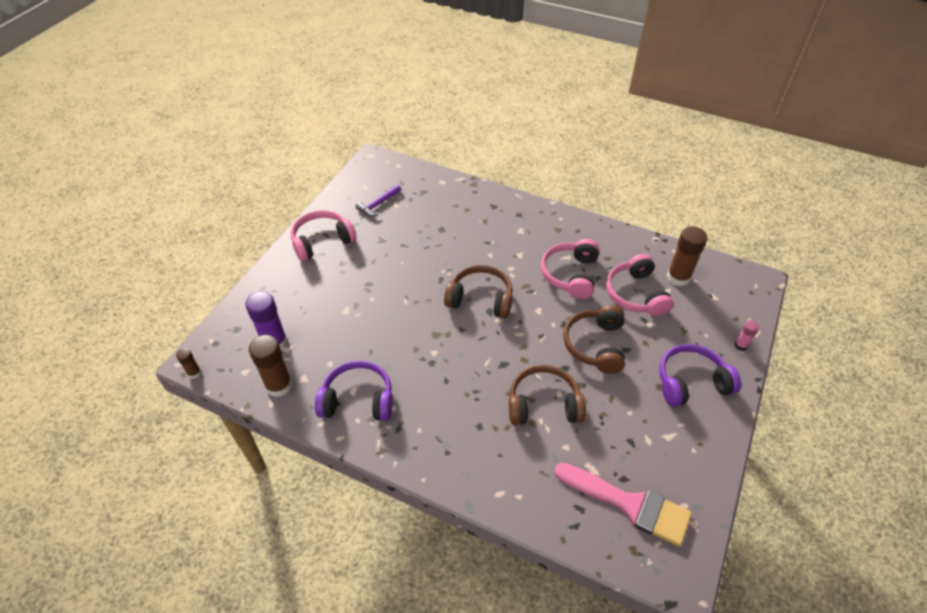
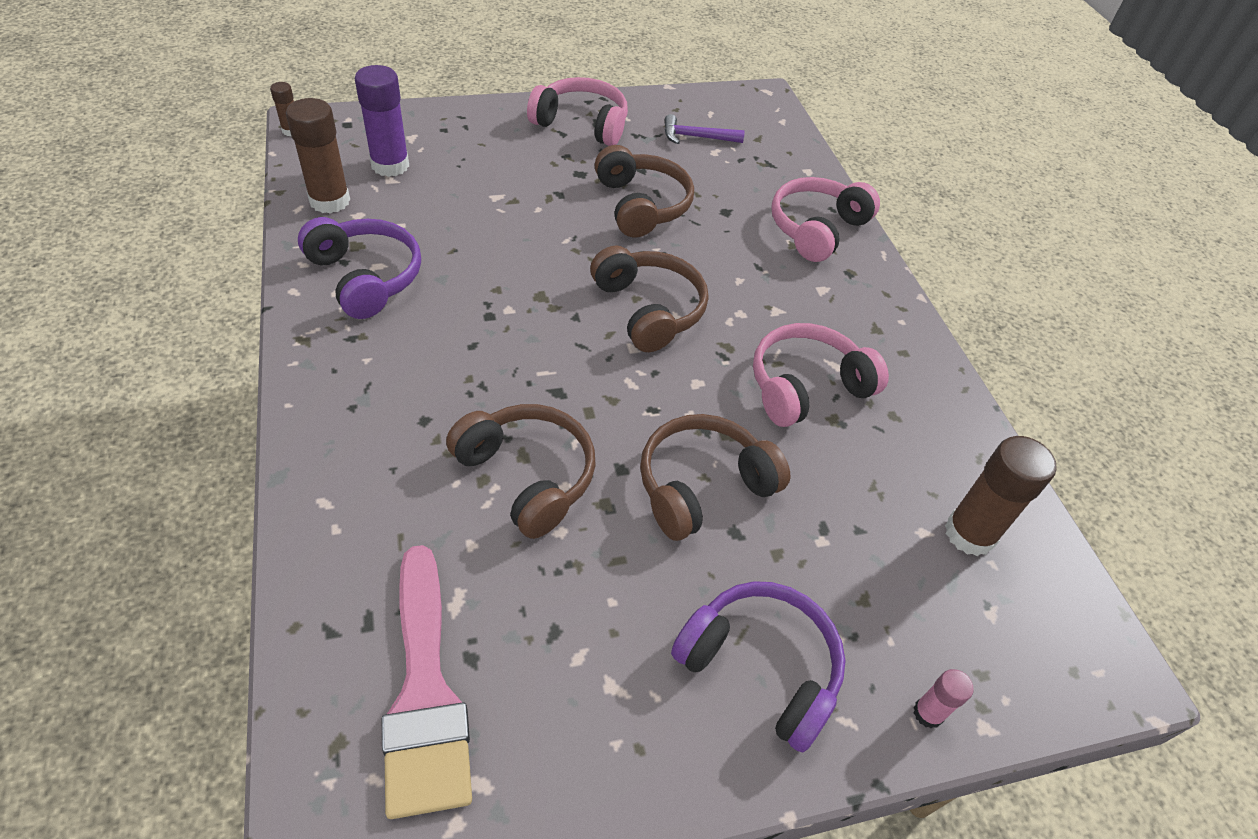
camera: 45 degrees right, 0 degrees up
pink headphones [606,254,673,316] -> pink headphones moved to [771,177,880,262]
none -> brown headphones [595,145,694,237]

